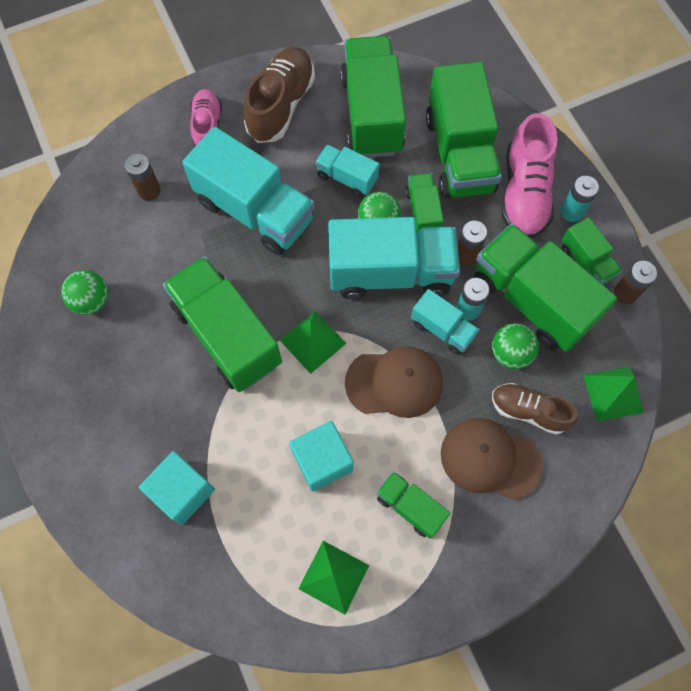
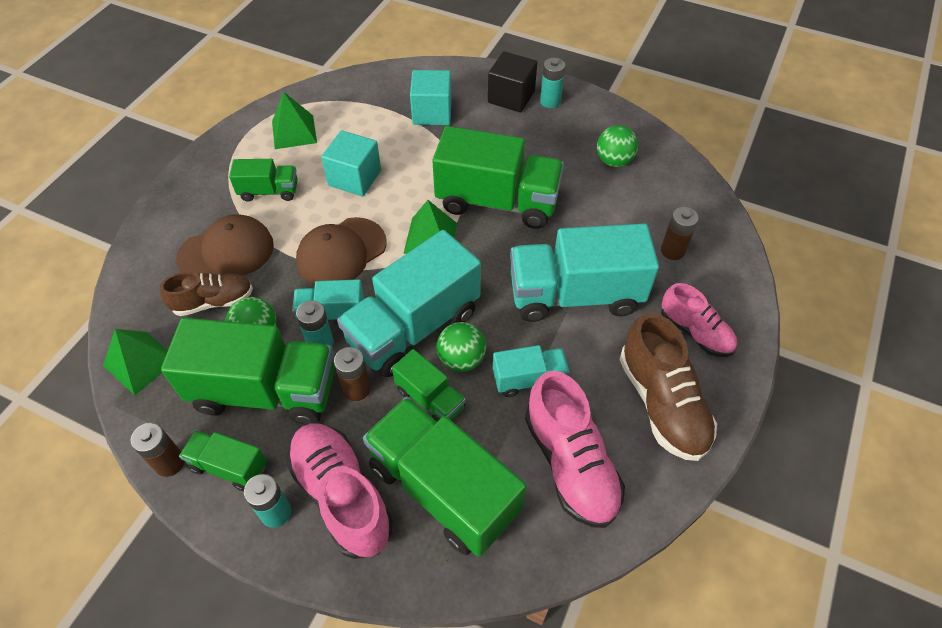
camera: 140 degrees right, 15 degrees down
green truck [340,36,406,157] -> pink shoe [525,371,625,528]
none -> black cube [488,51,537,112]
none -> turquoise battery [540,58,565,108]

